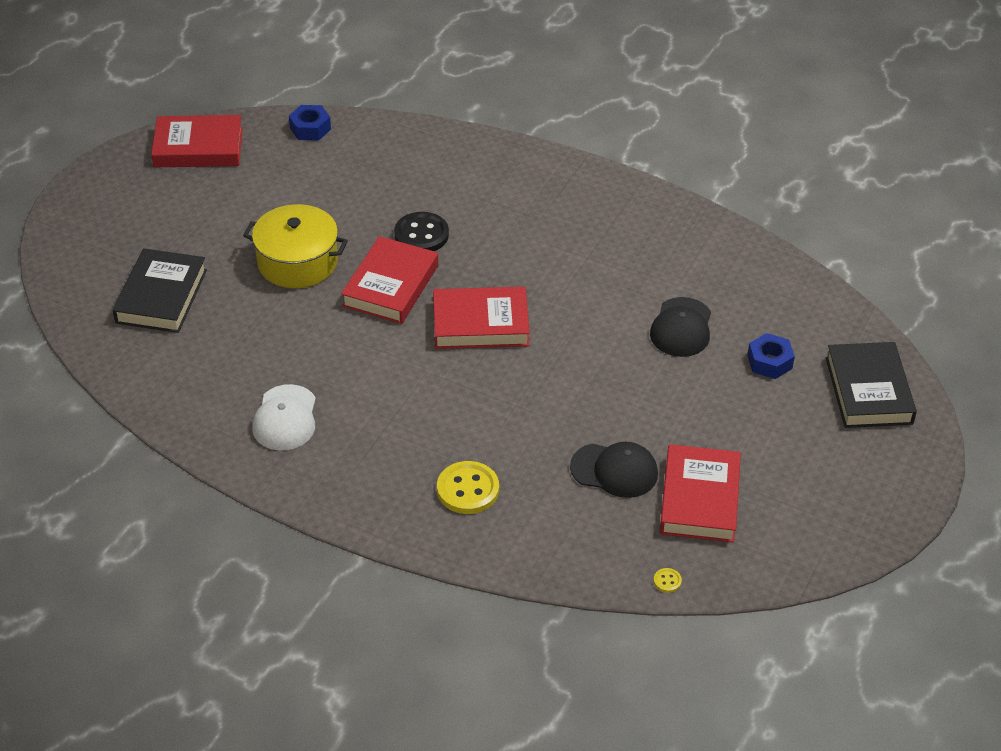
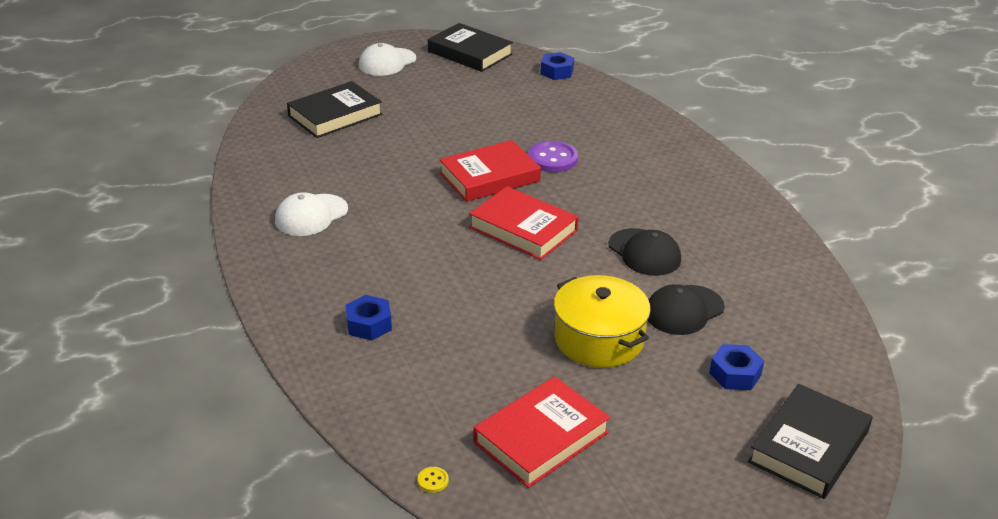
camera: 40 degrees right, 10 degrees down
red book [151,115,243,167] -> black book [428,23,513,72]
yellow pot [243,204,348,288] -> yellow pot moved to [554,275,651,368]
black button [394,212,449,251] -> purple button [528,141,578,172]
yellow button [437,461,499,514] -> blue nut [346,295,392,341]
black cap [570,442,658,498] -> black cap moved to [608,228,681,276]
none -> white cap [359,43,416,76]

